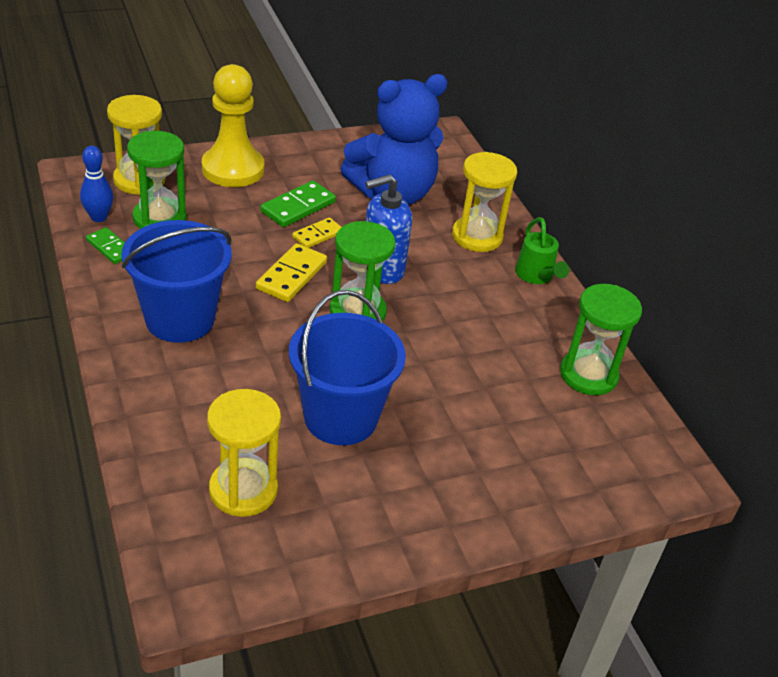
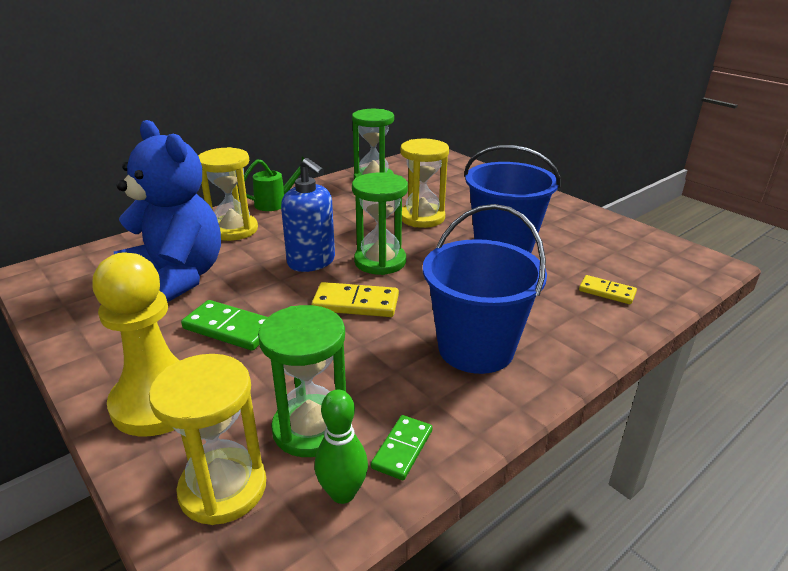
camera: 105 degrees left, 10 degrees down
blue bowling pin [80,146,113,222] -> green bowling pin [315,390,368,504]
yellow hourglass [207,389,281,517] -> yellow hourglass moved to [401,139,449,228]
yellow domino [292,217,341,248] -> yellow domino moved to [579,275,637,304]

